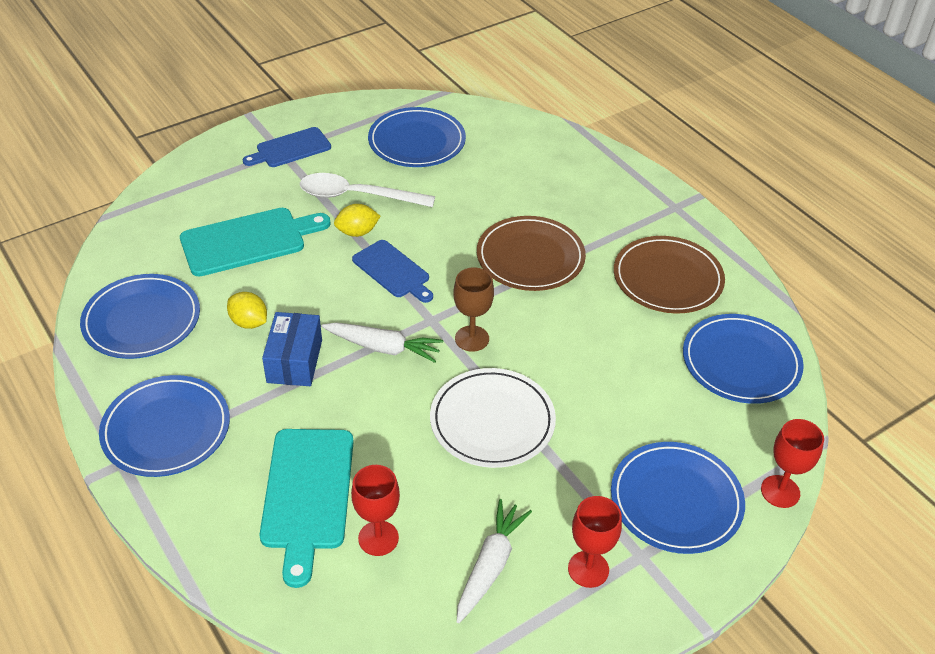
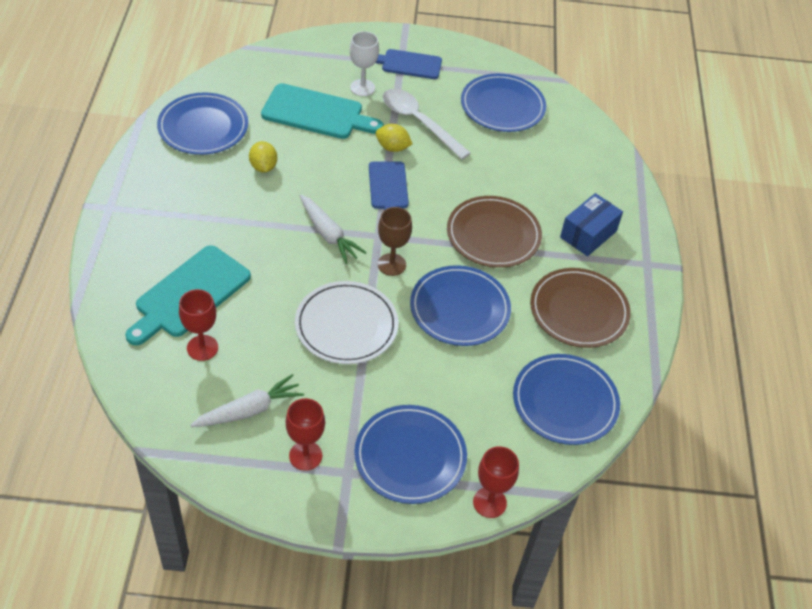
camera: 35 degrees right, 5 degrees up
blue plate [99,375,230,477] -> blue plate moved to [410,265,511,346]
blue box [262,312,322,386] -> blue box moved to [560,193,623,256]
none -> white goblet [350,31,379,96]

